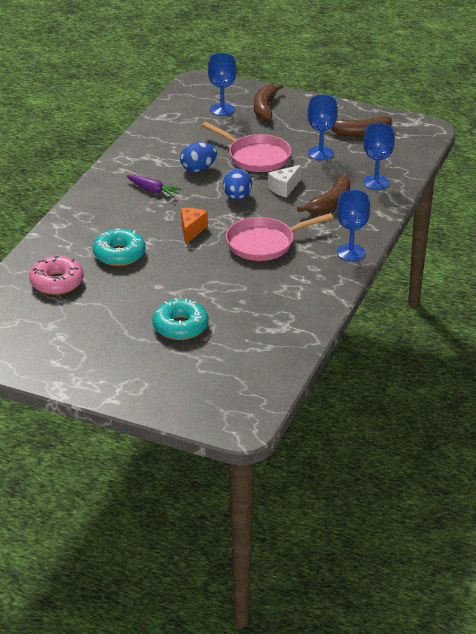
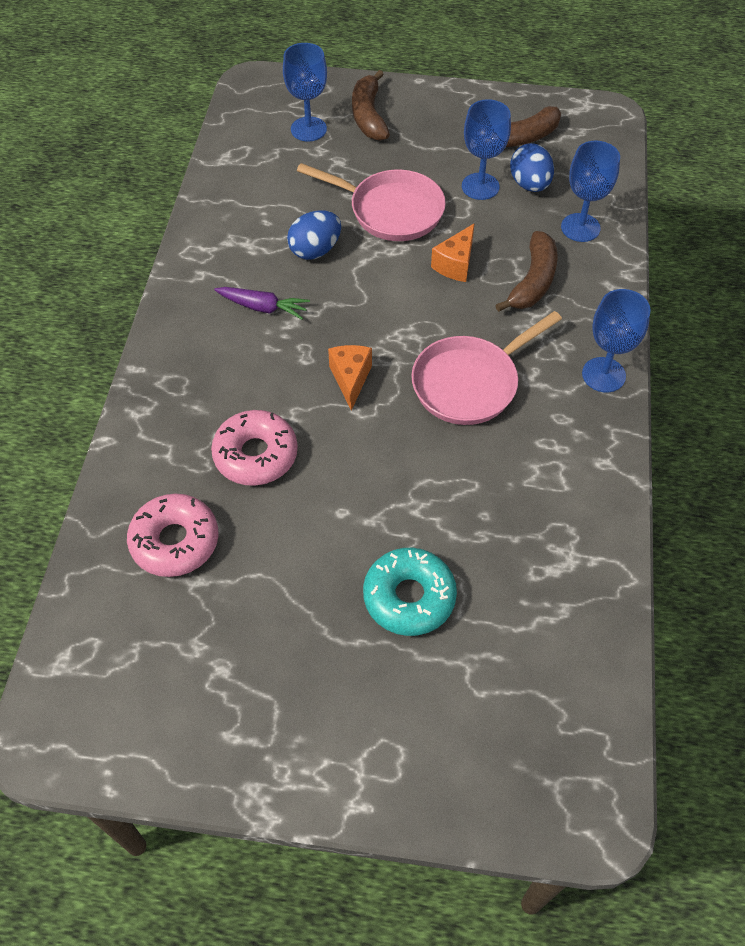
camera: 15 degrees left, 20 degrees up
turquoise donut [93,229,145,266] -> pink donut [211,410,298,486]
blue egg [223,168,252,200] -> blue egg moved to [510,143,554,192]
white cheese [268,165,301,198] -> orange cheese [431,223,475,282]

